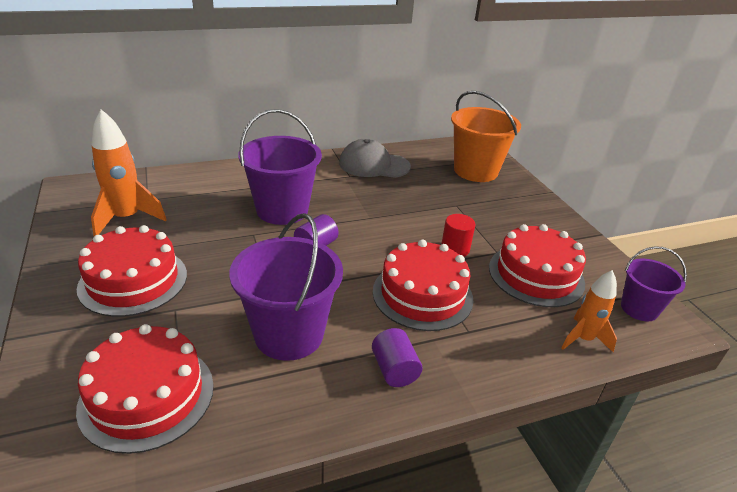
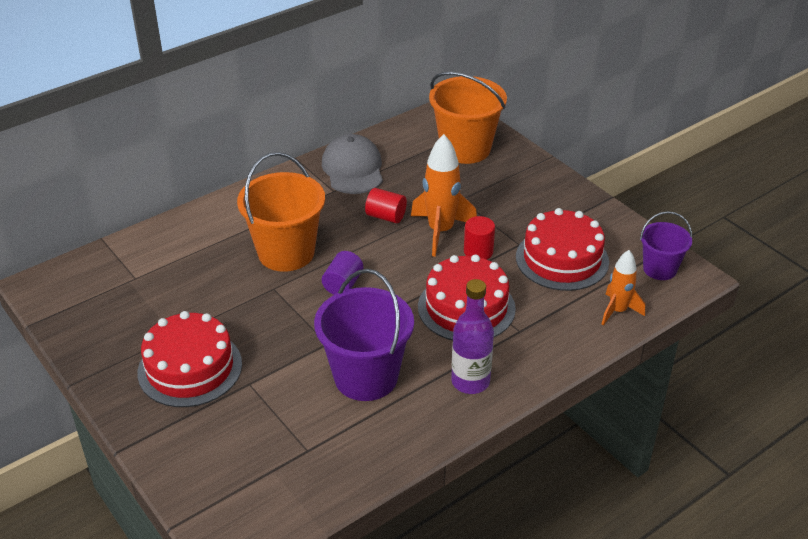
camera: 15 degrees left, 5 degrees up
red cake [76,324,214,454] -> none
orange rocket [91,109,167,236] -> orange rocket moved to [411,134,477,257]
purple bucket [238,109,322,225] -> orange bucket [237,152,325,272]
grey cap [339,139,411,178] -> grey cap turned 90 degrees clockwise [322,134,383,194]
purple cylinder [372,328,423,387] -> purple bottle [451,279,494,394]
none -> red cylinder [365,188,407,223]

